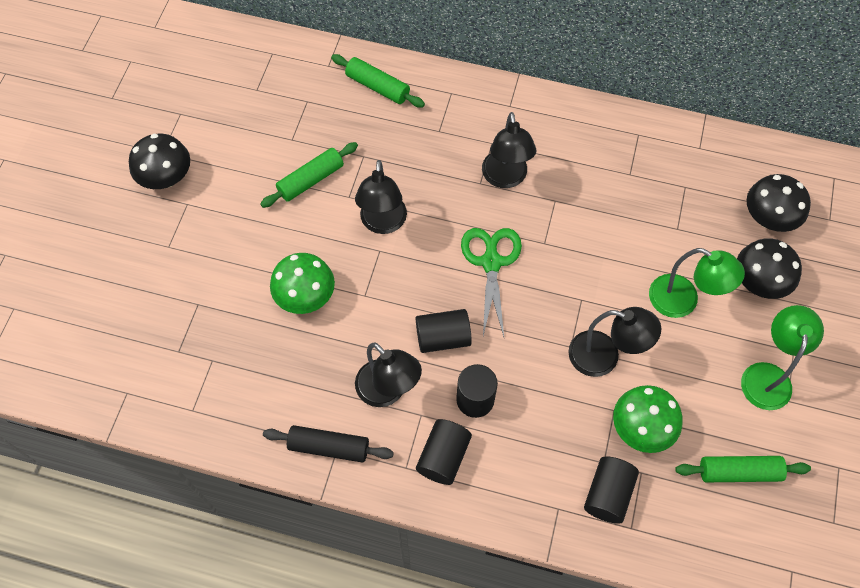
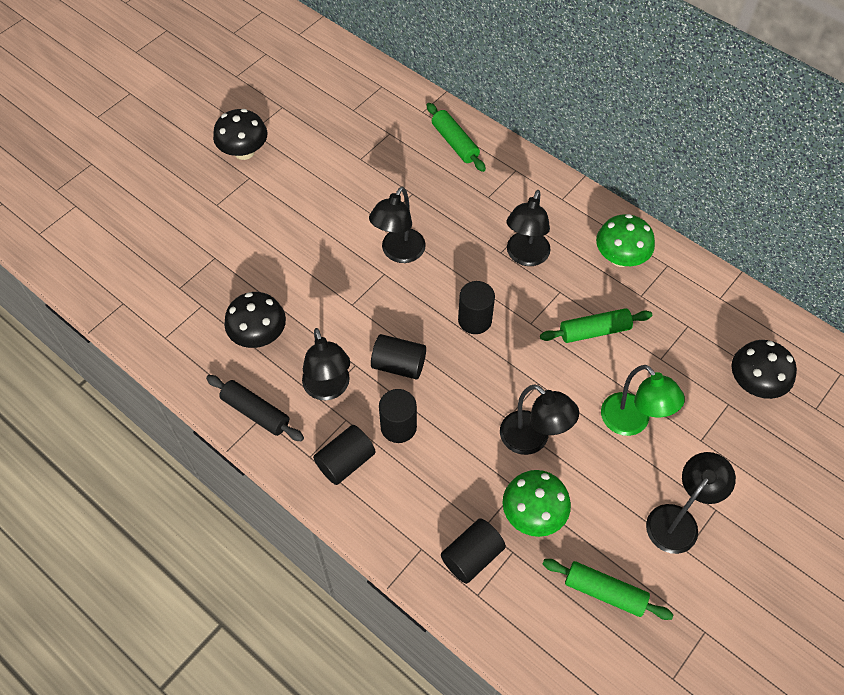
camera: 25 degrees right, 5 degrees down
green rolling pin [260,142,358,208] -> green rolling pin moved to [540,308,652,343]
green mushroom [270,253,335,314] -> green mushroom moved to [596,214,655,267]
green scissors [461,228,522,337] -> black cylinder [458,281,495,334]
black mushroom [737,238,802,299] -> black mushroom moved to [224,292,286,348]
green lamp [741,305,824,410] -> black lamp [646,452,736,554]

